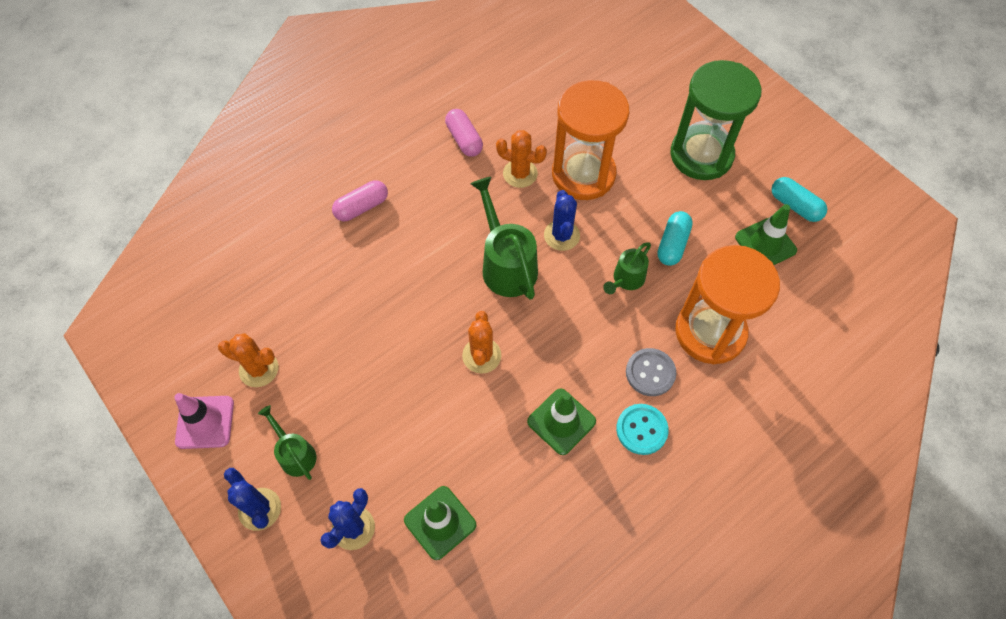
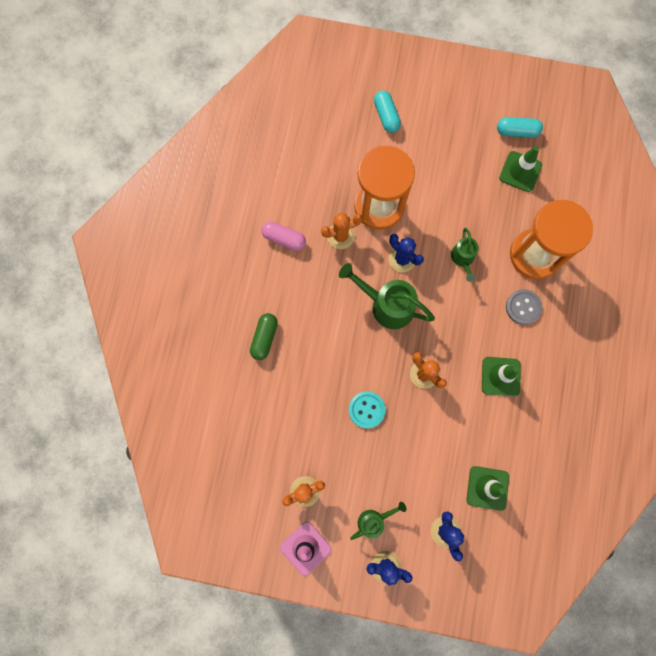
camera: 40 degrees left, 15 degrees up
green watering can [258,405,316,480] -> green watering can turned 135 degrees clockwise [350,502,406,540]
pink capsule [332,180,388,221] -> green capsule [250,313,278,360]
turquoise button [616,404,669,455] -> turquoise button moved to [349,391,386,429]
turquoise capsule [657,211,693,266] -> turquoise capsule moved to [374,90,401,133]
green hourglass [670,60,761,180] -> none

